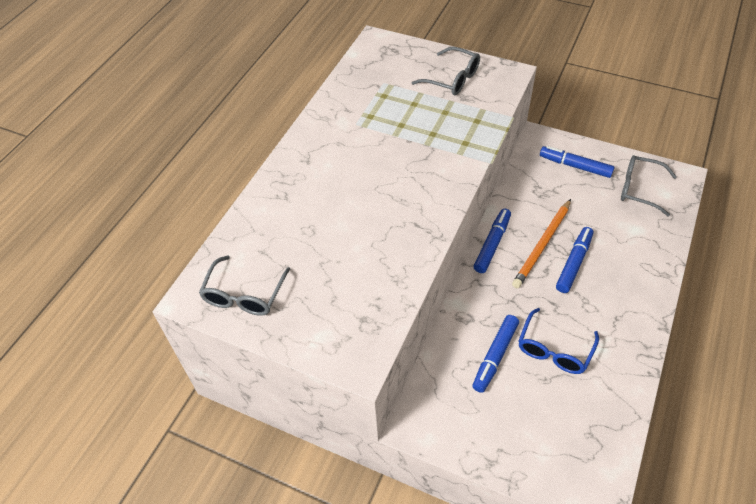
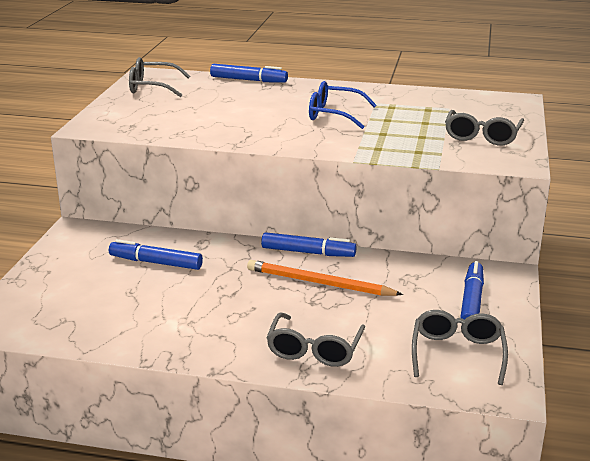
camera: 75 degrees right, 25 degrees down
blue glasses [519,308,599,374] -> blue glasses moved to [309,81,377,129]
blue marker [556,227,593,293] -> blue marker moved to [210,64,288,82]
none -> grey glasses [266,312,365,367]

